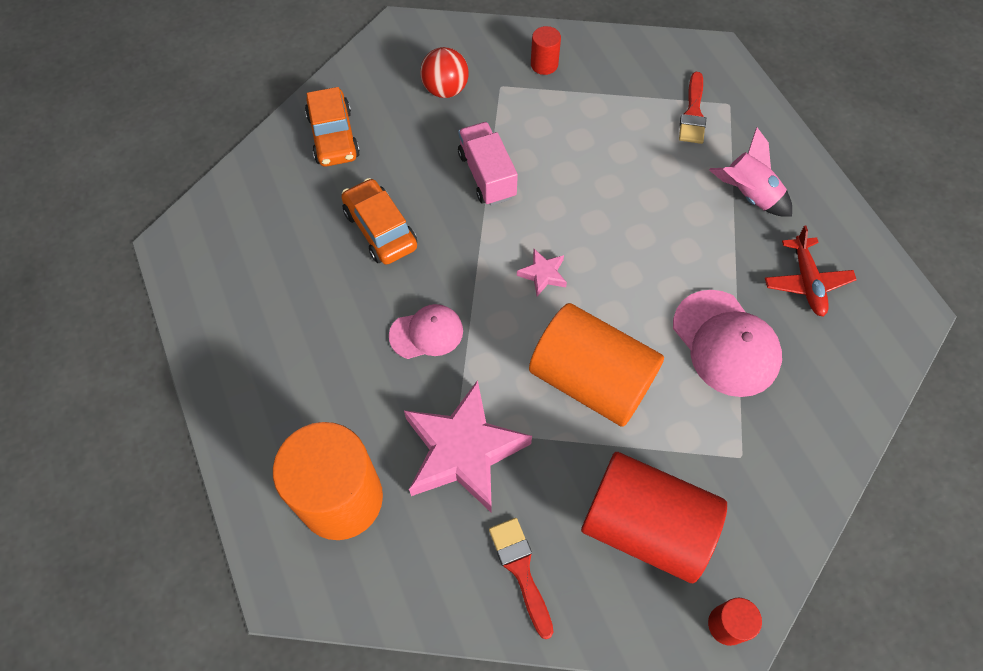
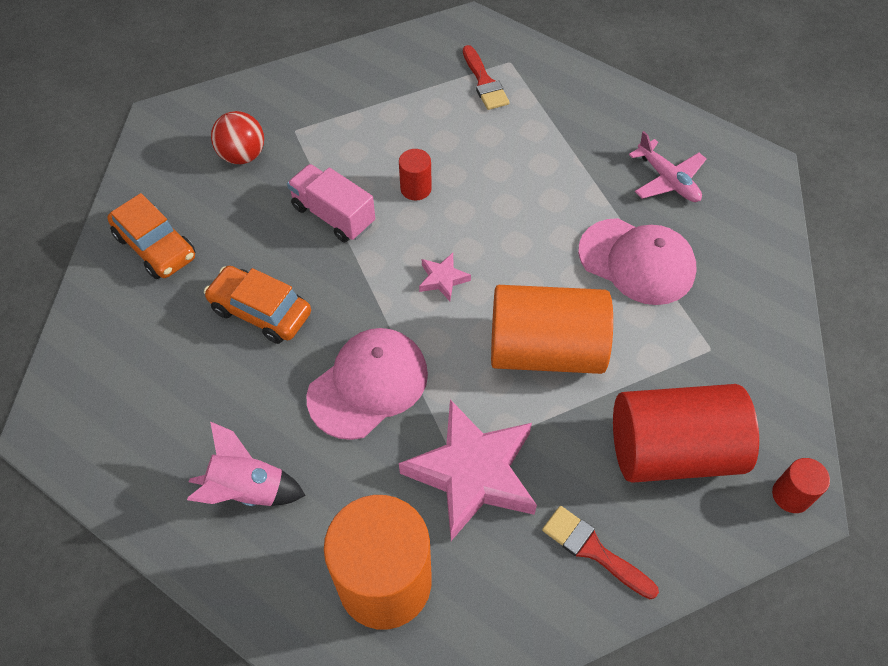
camera: 30 degrees left, 5 degrees down
pink cap [389,304,463,359] -> pink cap [306,328,428,440], size x1.61
red cylinder [531,26,561,75] -> red cylinder moved to [399,149,432,201]
pink rocket [709,127,792,217] -> pink rocket moved to [187,421,306,506]
red plane [765,226,857,317] -> pink plane [629,131,706,202]

